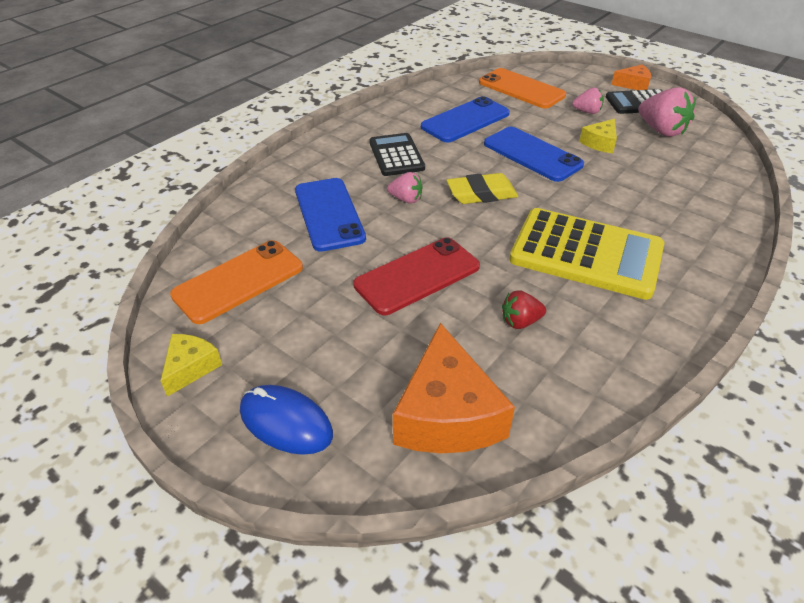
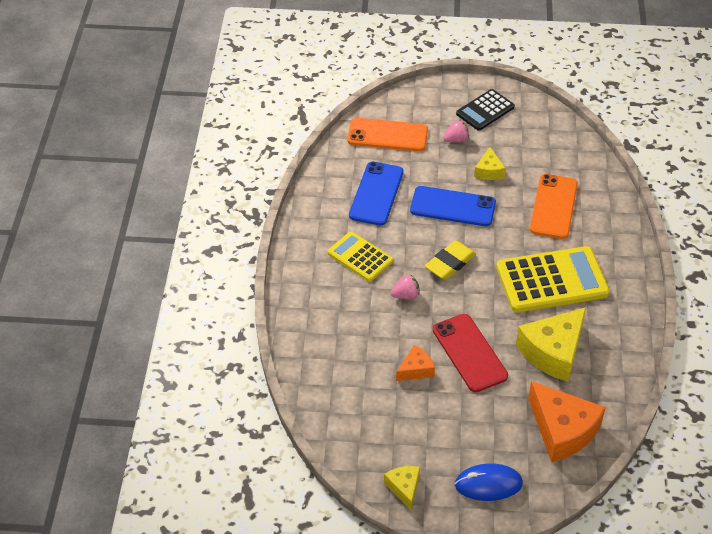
camera: 35 degrees left, 5 degrees up
orange phone [170,240,303,324] -> orange phone moved to [530,174,578,239]
blue phone [295,178,366,252] -> none
red phone [353,237,480,315] -> red phone turned 45 degrees counterclockwise [433,314,508,392]
black calculator [369,133,425,176] -> yellow calculator [328,232,393,282]
red strawberry [502,290,546,329] -> yellow cheese [516,307,586,382]
orange cheese [611,65,651,90] -> orange cheese moved to [396,345,435,381]
pink strawberry [638,87,696,137] -> none

